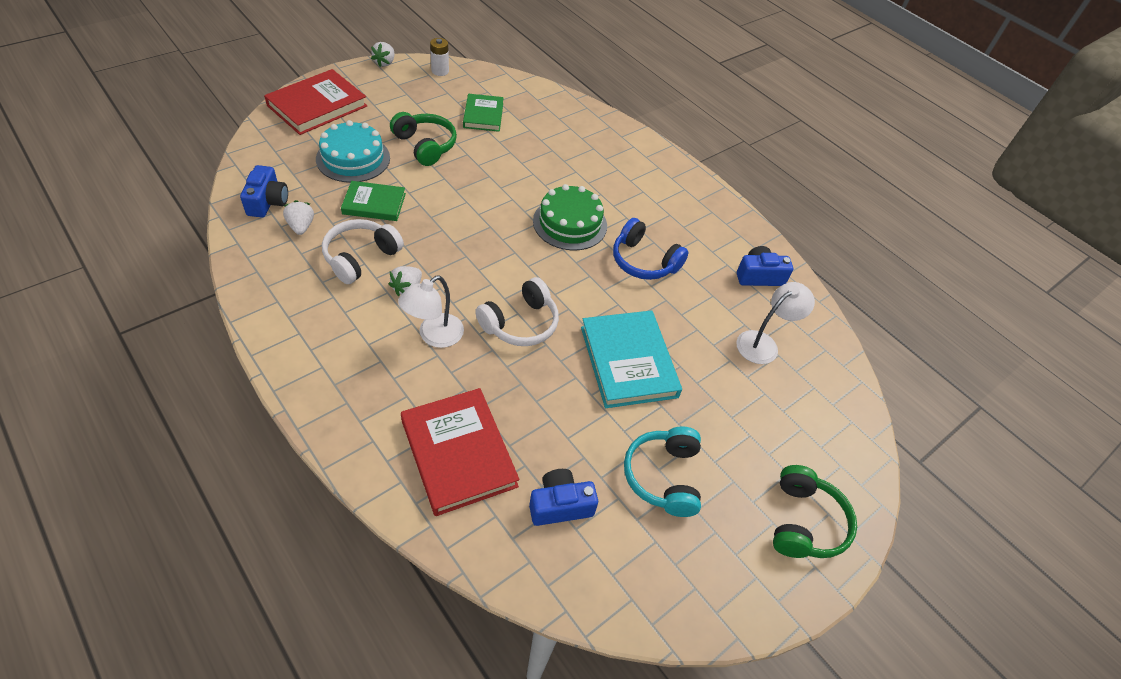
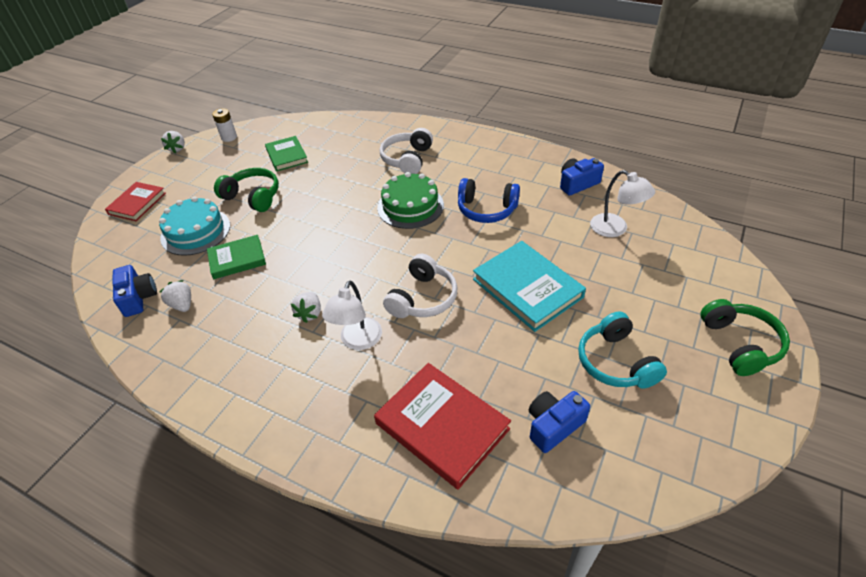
camera: 15 degrees left, 5 degrees down
red book [264,69,367,135] -> red book [105,182,166,221], size x0.62
white headphones [322,219,404,284] -> white headphones moved to [380,128,433,174]
white lamp [736,282,815,364] -> white lamp turned 105 degrees clockwise [590,170,655,237]

